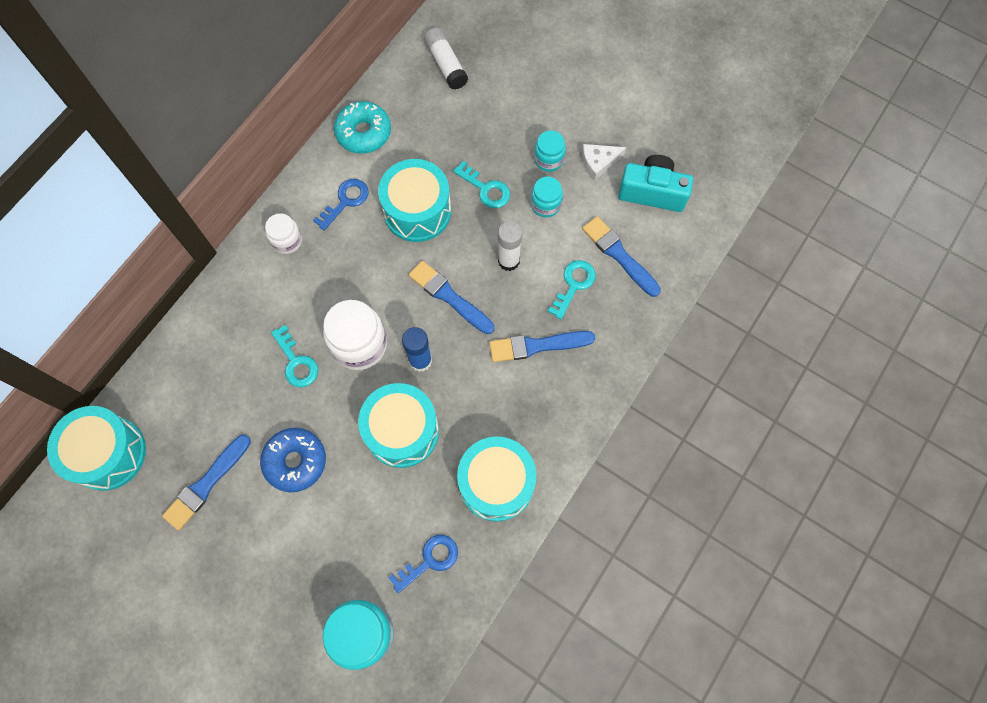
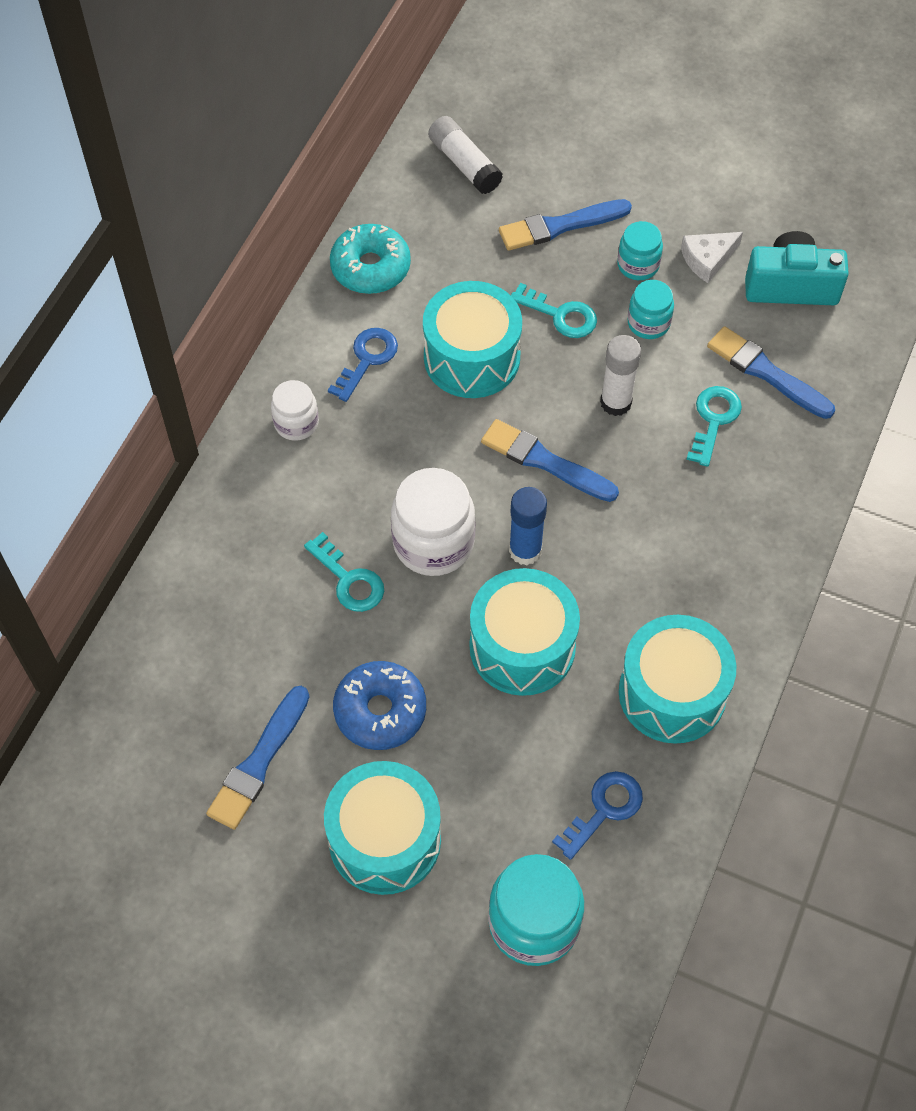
camera: 10 degrees left, 10 degrees down
turquoise drum [47,406,146,491] -> turquoise drum moved to [324,761,441,895]
blue brush [489,331,595,362] -> blue brush moved to [499,199,632,251]

